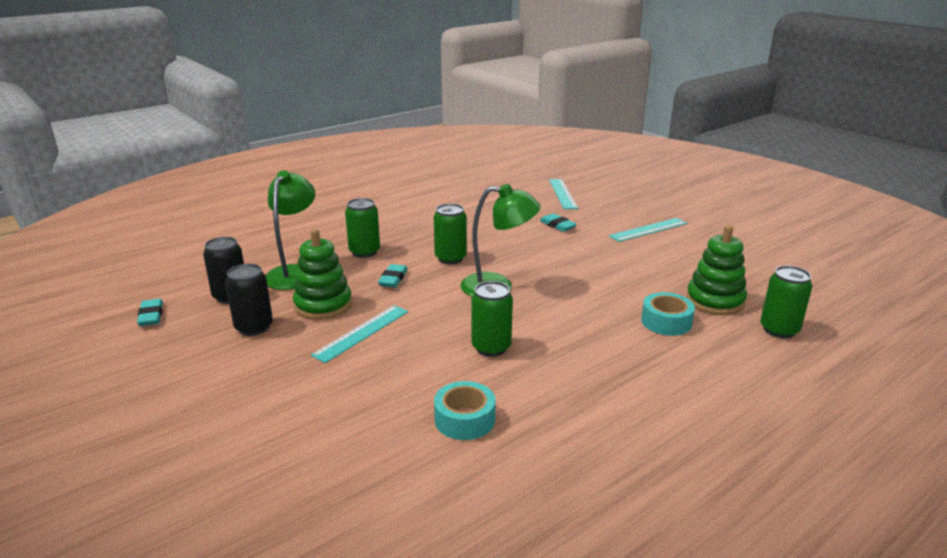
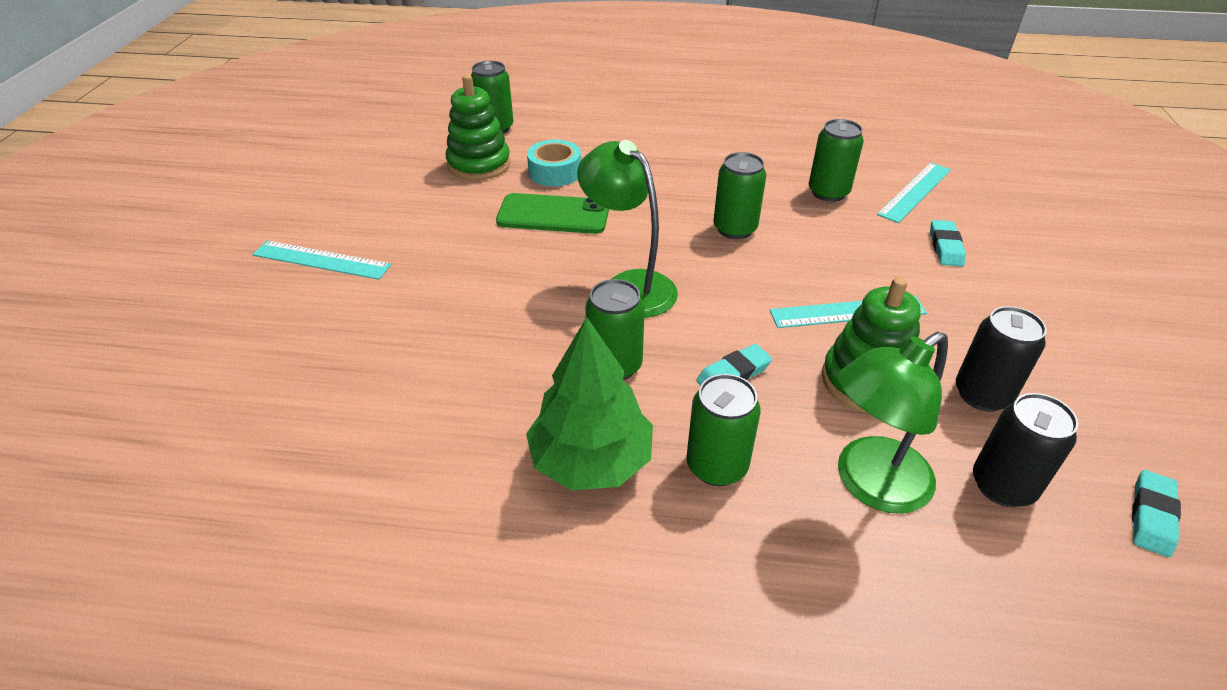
camera: 135 degrees left, 15 degrees up
turquoise tape [434,381,496,440] -> green can [809,119,864,202]
turquoise eraser [540,213,577,232] -> turquoise eraser moved to [930,220,966,266]
turquoise ruler [549,179,578,209] -> turquoise ruler moved to [877,163,951,223]
none -> green phone [496,193,609,234]
none -> green tree [526,317,653,490]

